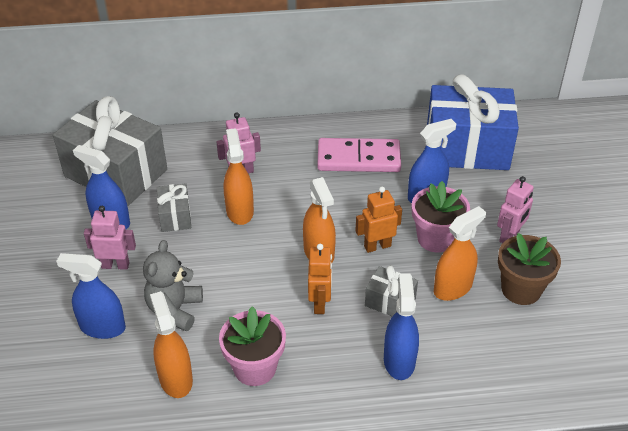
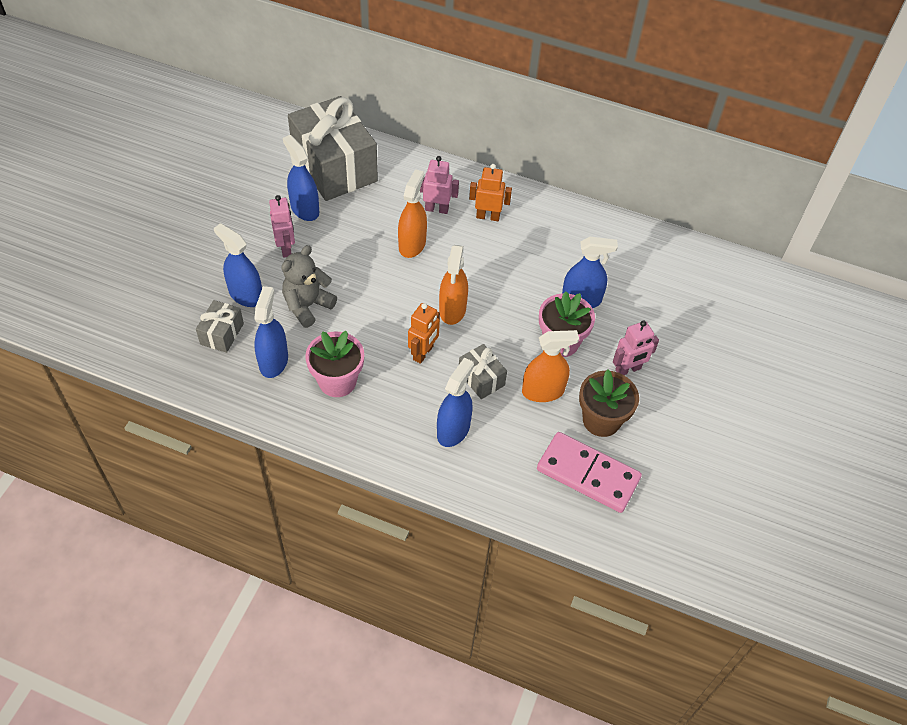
camera: 25 degrees right, 10 degrees up
pink robot [84,206,136,270] -> pink robot turned 45 degrees clockwise [269,195,295,258]
orange spray bottle [150,291,193,398] -> blue spray bottle [254,286,288,378]
grey gift [157,183,191,232] -> grey gift moved to [196,300,244,353]
pink domino [317,138,401,172] -> pink domino moved to [537,432,642,513]
orange robot [355,186,402,253] -> orange robot moved to [469,164,512,221]
blue gift [427,74,519,170] -> none

